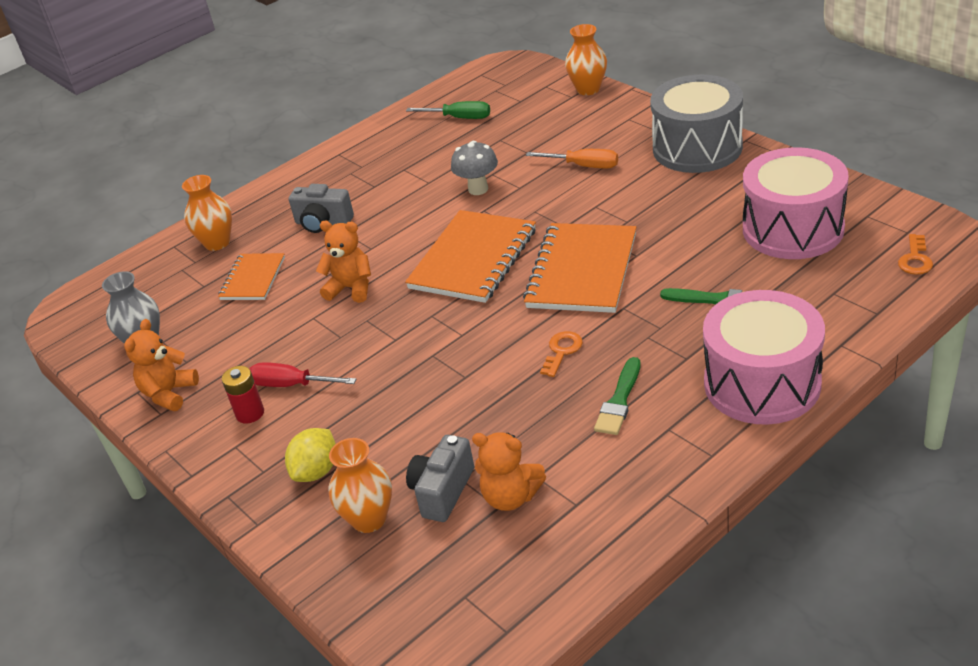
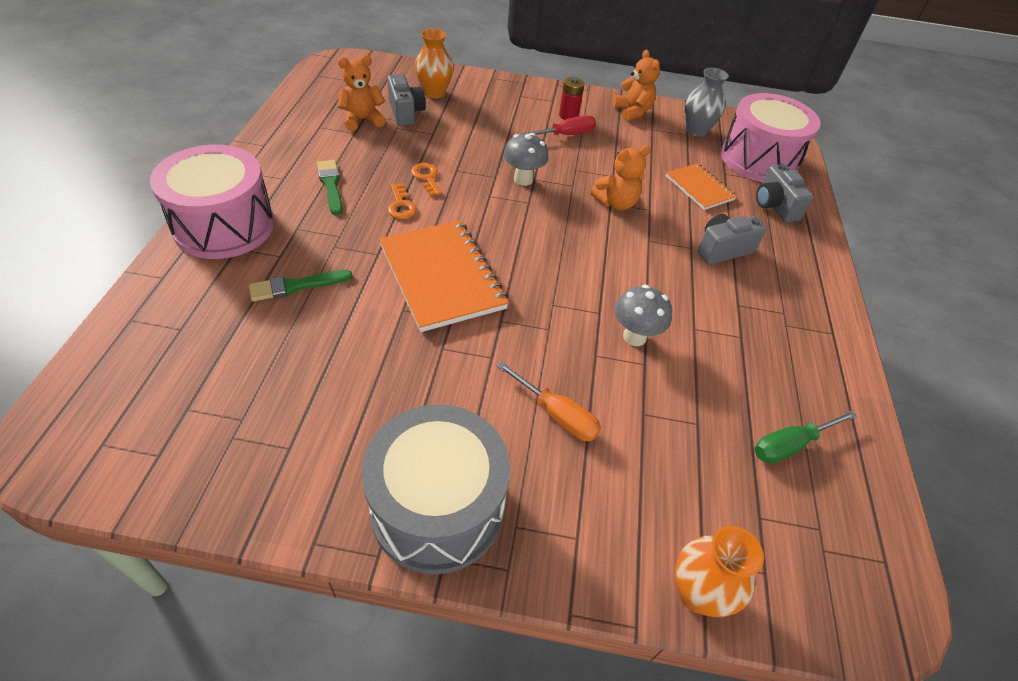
camera: 130 degrees right, 10 degrees up
orange vase [182,175,232,251] -> grey camera [756,163,813,222]
yellow lemon [285,428,336,482] -> none
orange notebook [405,210,536,303] -> none
orange screwdriver [526,149,618,169] -> orange screwdriver turned 120 degrees counterclockwise [497,361,601,441]
pink drum [743,147,849,259] -> pink drum moved to [721,93,821,182]
orange key [898,234,933,275] -> orange key moved to [411,163,442,196]
none -> grey mushroom [504,133,549,186]

